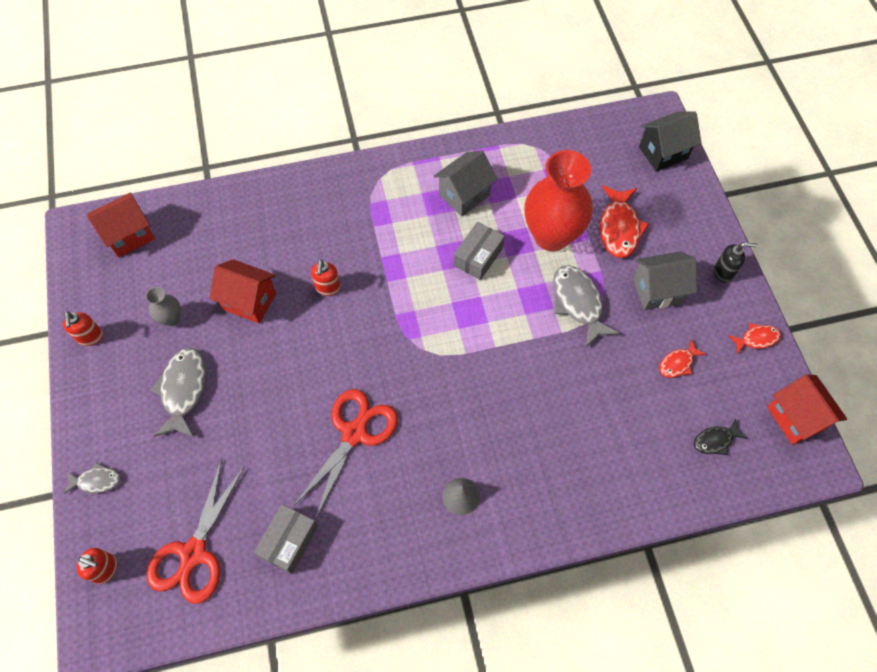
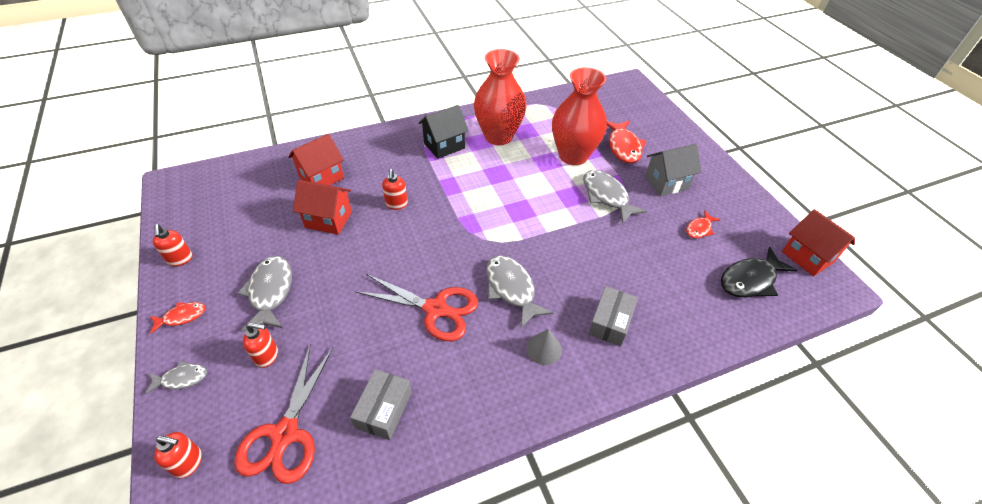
camera: 10 degrees left, 15 degrees down
red house [87,193,155,258] -> red house moved to [288,134,344,185]
grey vase [146,287,181,326] -> none
red scissors [294,389,398,518] -> red scissors turned 90 degrees clockwise [355,274,478,341]
grey house [434,151,497,216] -> red vase [474,49,527,145]
grey box [453,222,505,280] -> grey box moved to [588,286,638,347]
black house [639,112,701,171] -> black house moved to [418,105,469,159]
black fish [694,419,748,455] -> black fish [721,247,797,297], size x1.78
black soap dispenser [714,242,758,283] -> none
red fish [728,323,781,354] -> red fish moved to [150,302,206,334]
none -> red soap dispenser [243,323,278,368]
none -> grey fish [486,255,554,328]

